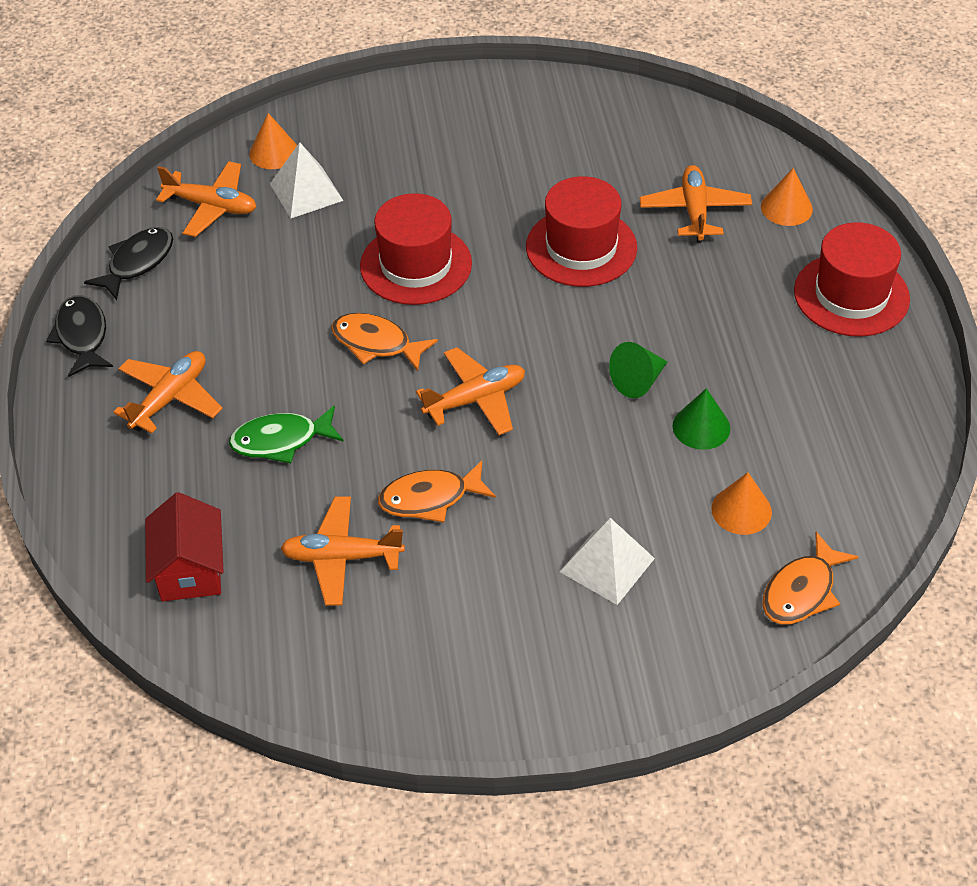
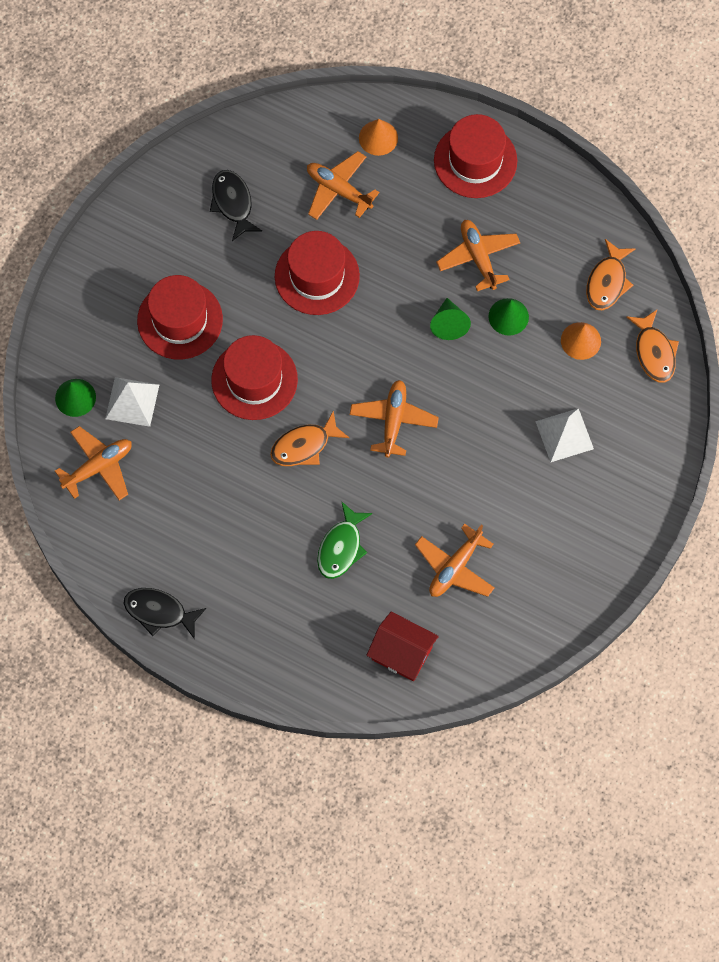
camera: 55 degrees left, 20 degrees up
black fish [84,227,173,300] -> black fish moved to [210,170,262,241]
orange plane [114,351,223,433] -> orange plane moved to [436,220,520,291]
orange cone [249,113,297,169] -> green cone [55,379,96,417]
orange fish [378,460,496,522] -> orange fish moved to [586,239,635,310]
none -> red hat [137,275,223,359]

